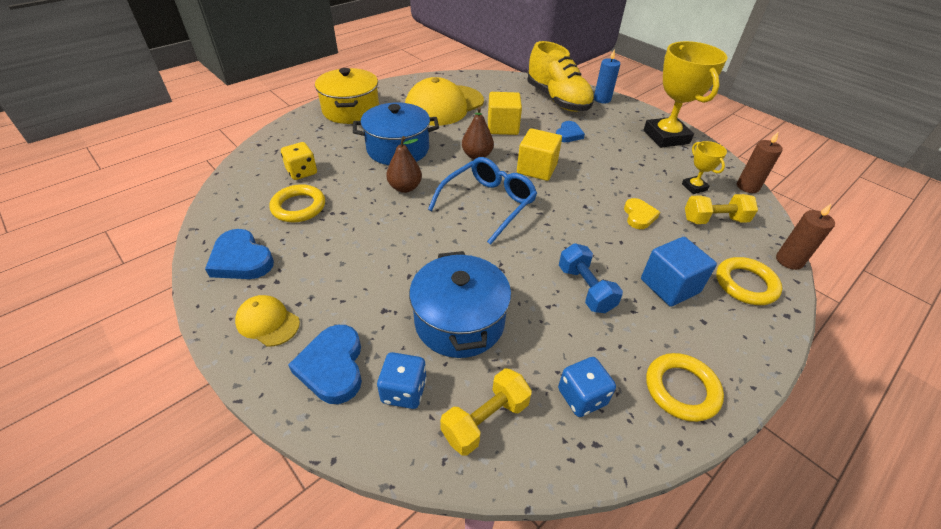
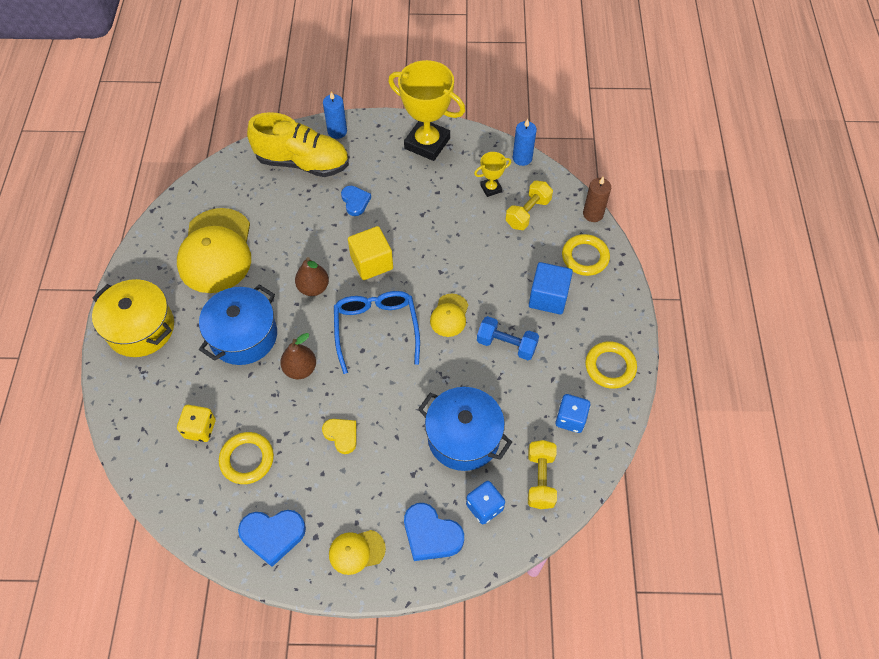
camera: 45 degrees left, 15 degrees up
yellow cube [488,92,522,135] -> none
yellow heart [624,198,660,229] -> yellow heart moved to [322,419,357,454]
yellow trophy [682,141,727,194] -> yellow trophy turned 45 degrees counterclockwise [474,152,511,197]
brown candle [737,132,783,193] -> blue candle [513,119,537,166]
none -> yellow cap [430,294,468,337]

